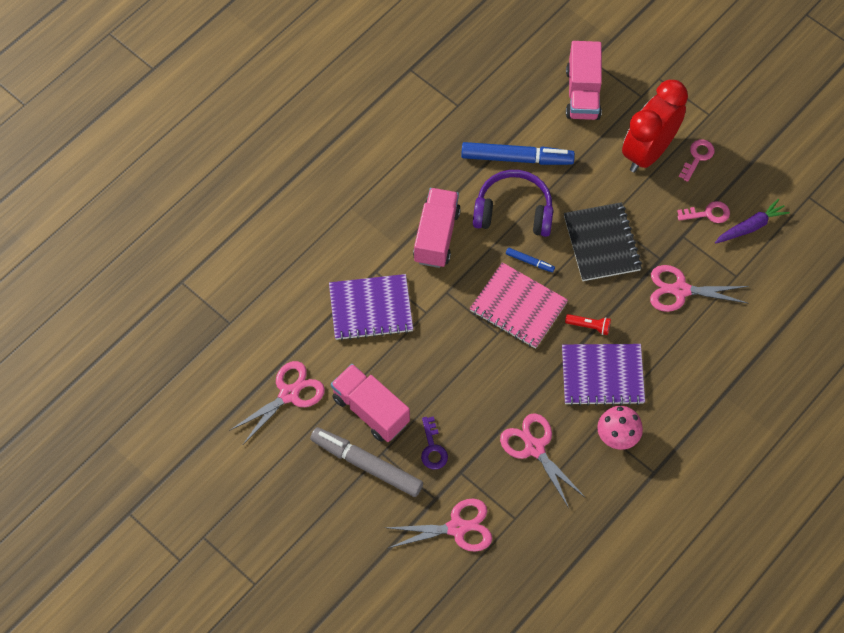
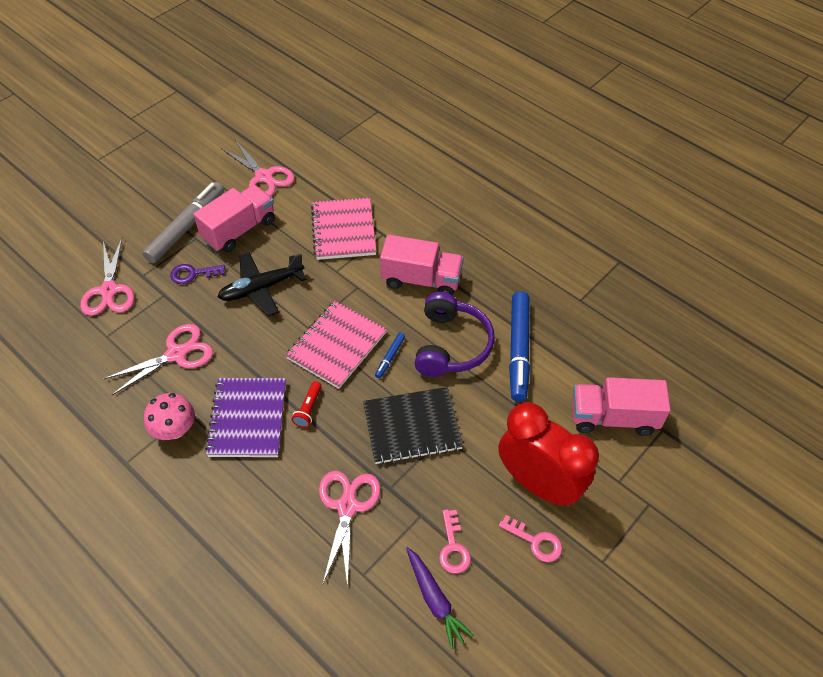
camera: 90 degrees right, 10 degrees down
purple notebook [329,274,413,341] -> pink notebook [311,197,377,260]
none -> black plane [218,252,307,316]

